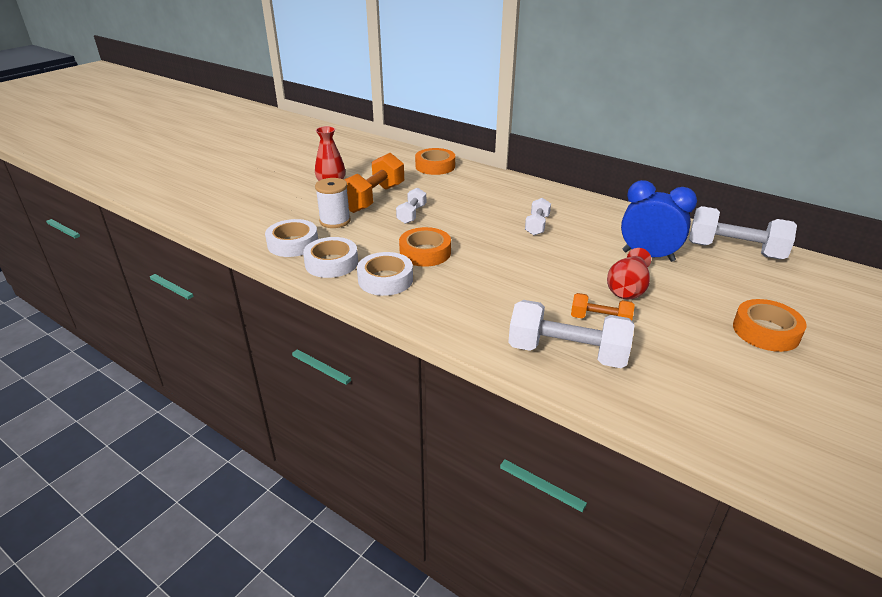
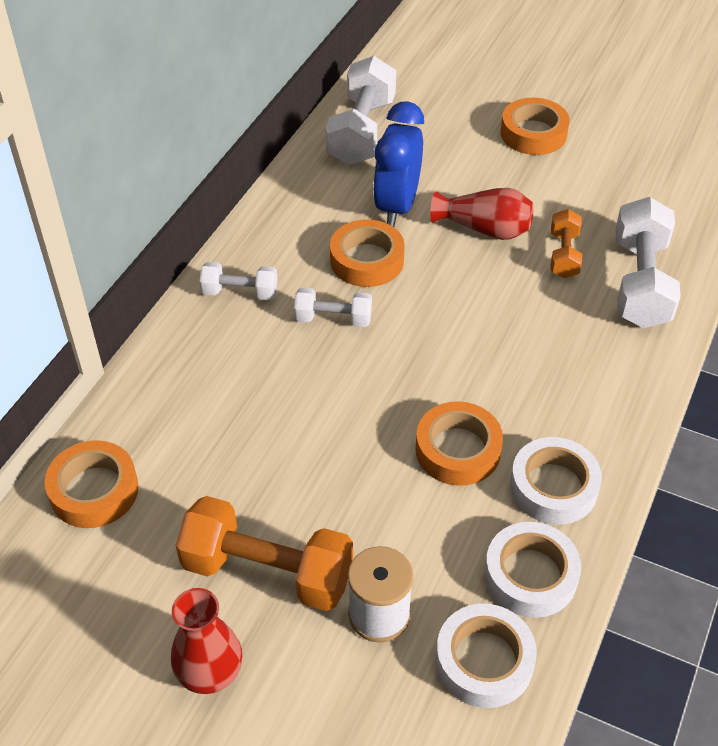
camera: 100 degrees left, 15 degrees up
white dumbbell [396,188,426,224] -> white dumbbell moved to [199,262,277,300]
none -> orange tape [330,219,405,287]

